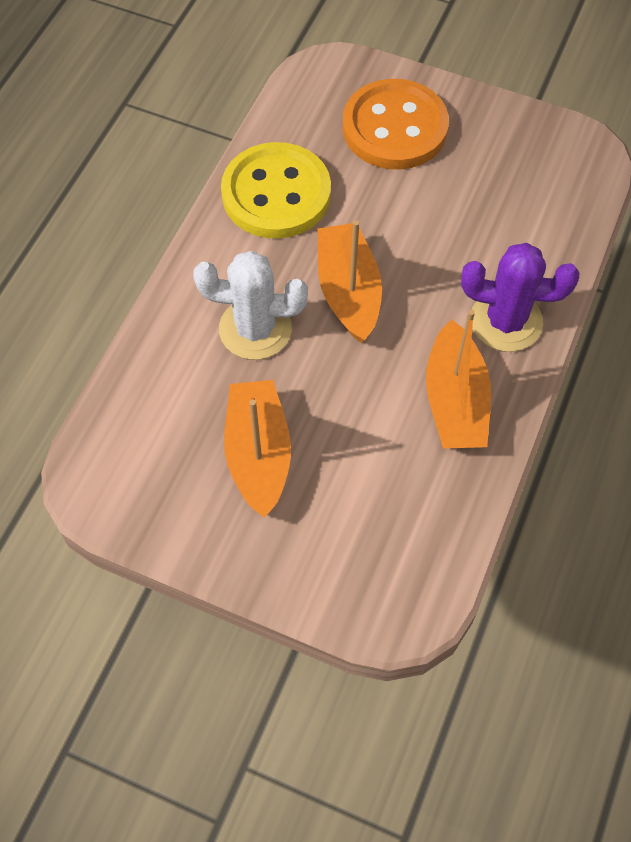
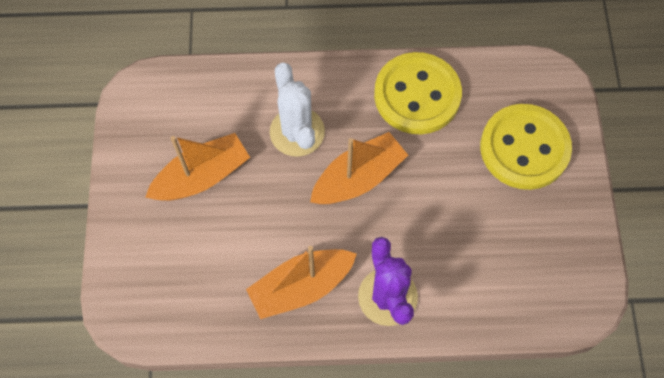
camera: 65 degrees right, 5 degrees up
orange button [343,79,449,170] -> yellow button [480,104,572,190]

